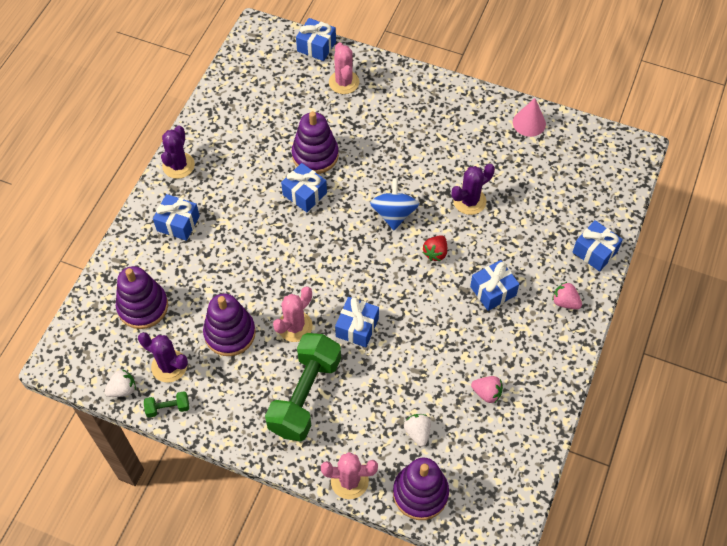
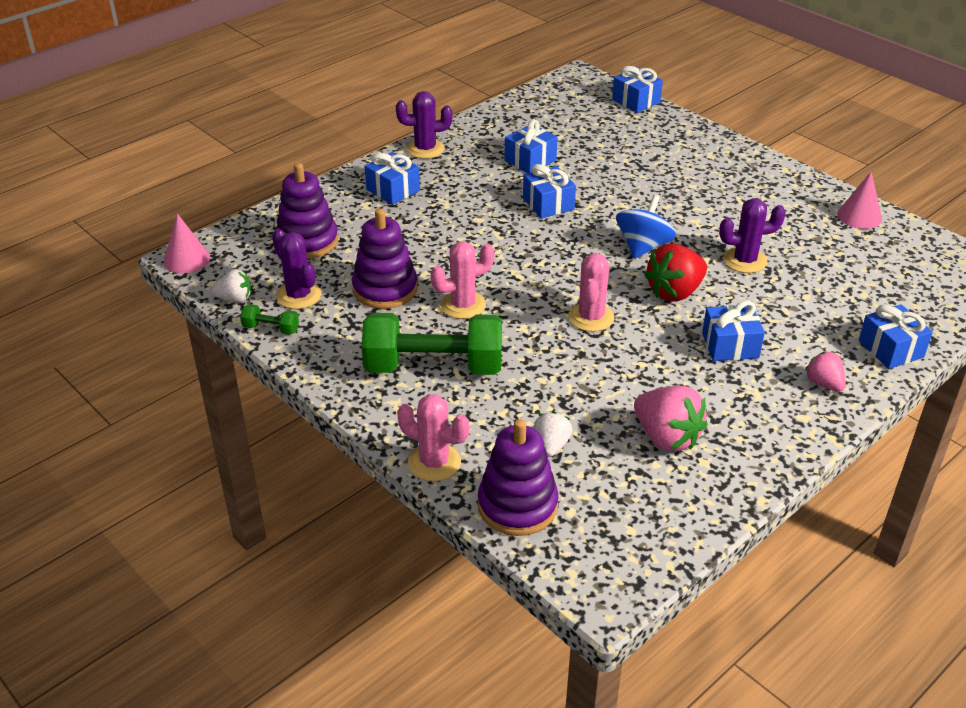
camera: 25 degrees right, 20 degrees down
purple cactus [161,125,195,179] -> purple cactus turned 45 degrees clockwise [396,91,453,159]
green dumbbell [265,333,341,442] -> green dumbbell turned 45 degrees clockwise [362,313,502,375]
purple stacking toy [292,111,339,174] -> none
pink cactus [329,42,359,94] -> pink cactus moved to [568,253,614,332]
blue gift [335,297,379,347] -> blue gift moved to [505,119,558,173]
red strawberry [423,235,447,261] -> red strawberry [644,244,707,302], size x1.72
pink strawberry [471,376,503,404] -> pink strawberry [634,386,708,452], size x1.72
none -> pink cone [164,213,210,273]

